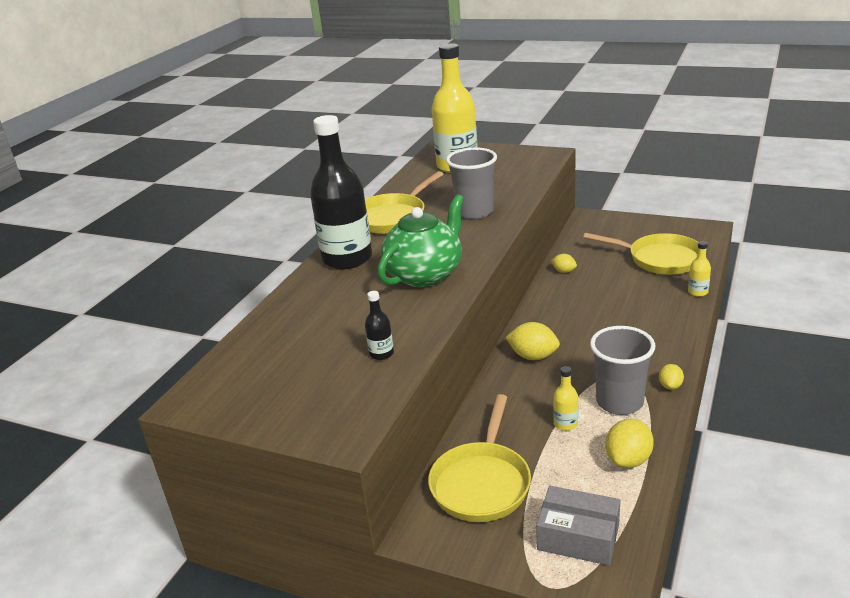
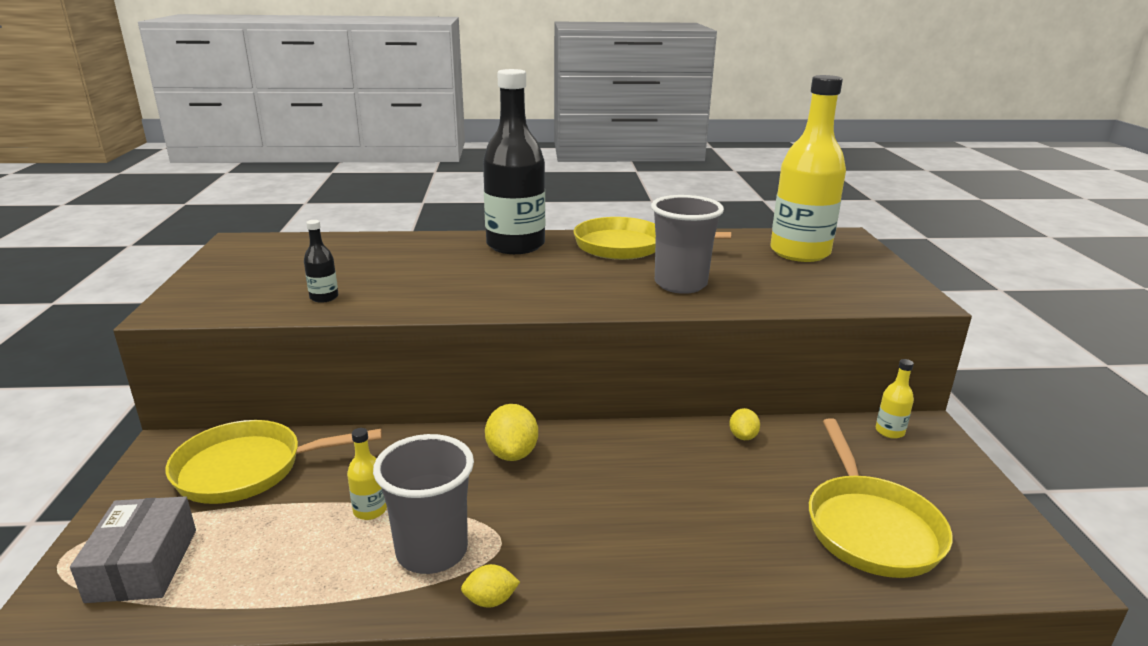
camera: 60 degrees right, 5 degrees down
green teapot [378,194,464,287] -> none
yellow lemon [605,419,654,468] -> none
yellow bottle [688,241,711,297] -> yellow bottle moved to [876,359,914,439]

